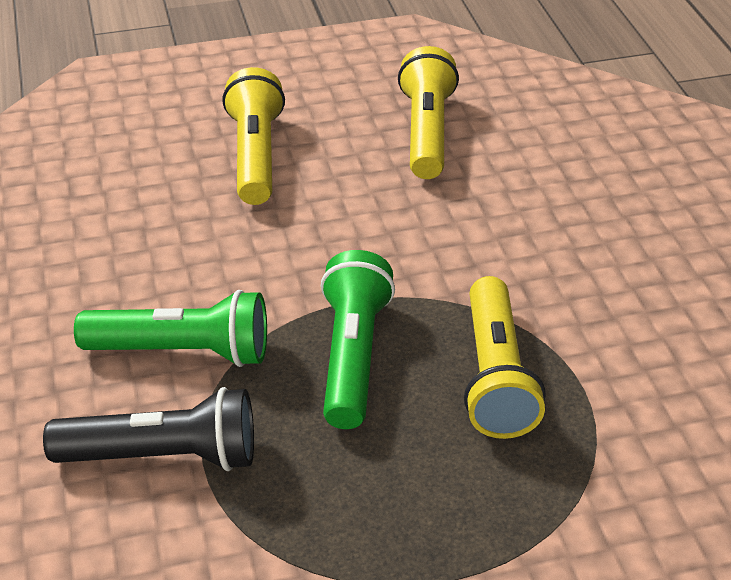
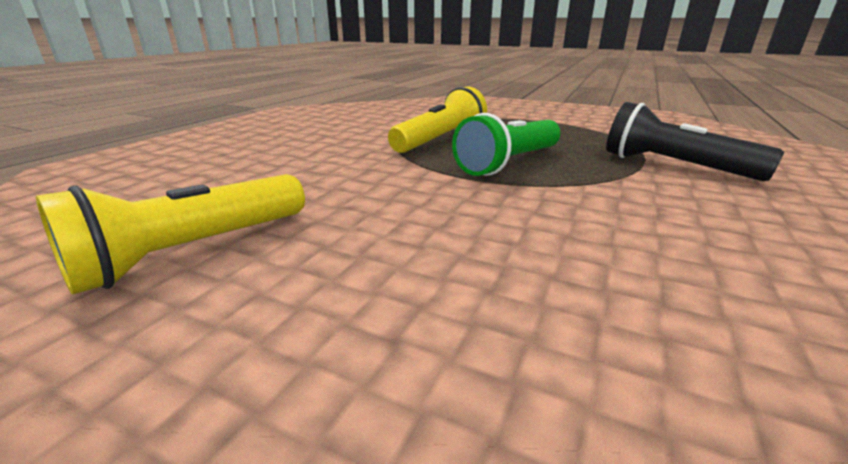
camera: 140 degrees left, 15 degrees down
green flashlight [74,290,267,367] -> none
yellow flashlight [222,67,285,205] -> none

